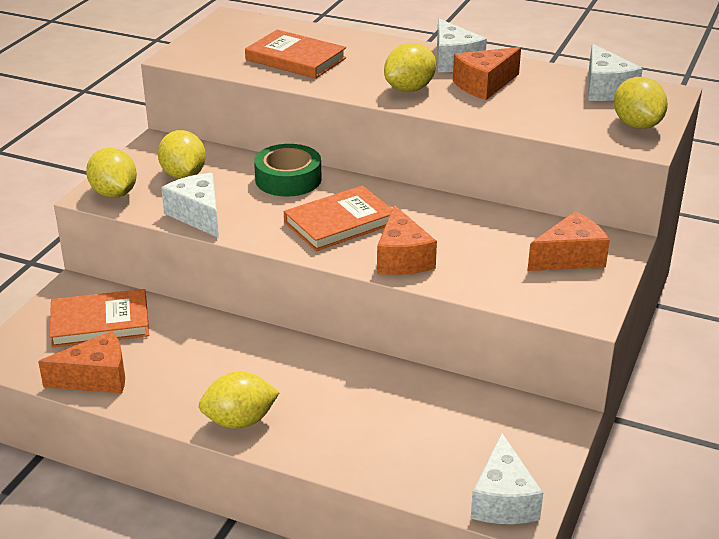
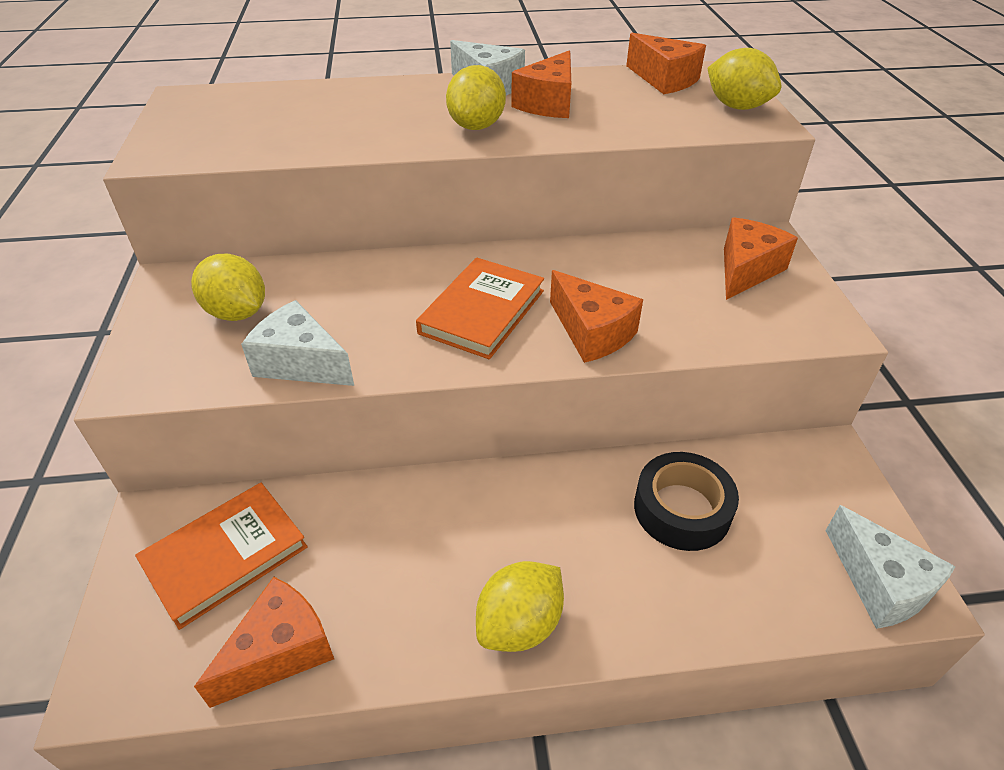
camera: 30 degrees left, 10 degrees up
yellow lemon [86,148,137,198] -> none
orange book [245,30,346,79] -> none
green tape [254,144,322,197] -> none
white cheese [588,44,643,101] -> orange cheese [626,33,706,94]
none -> black tape [634,452,739,551]

